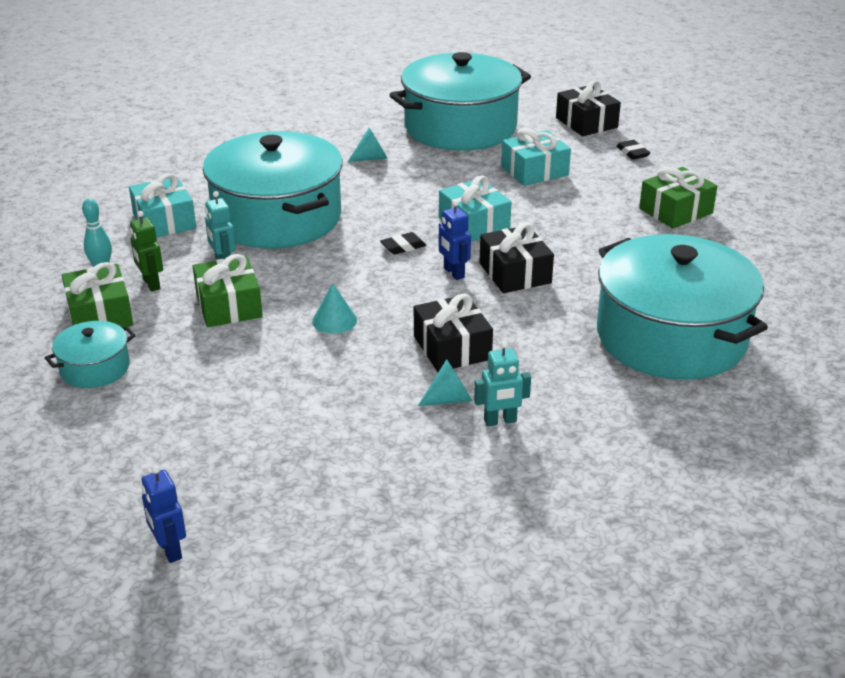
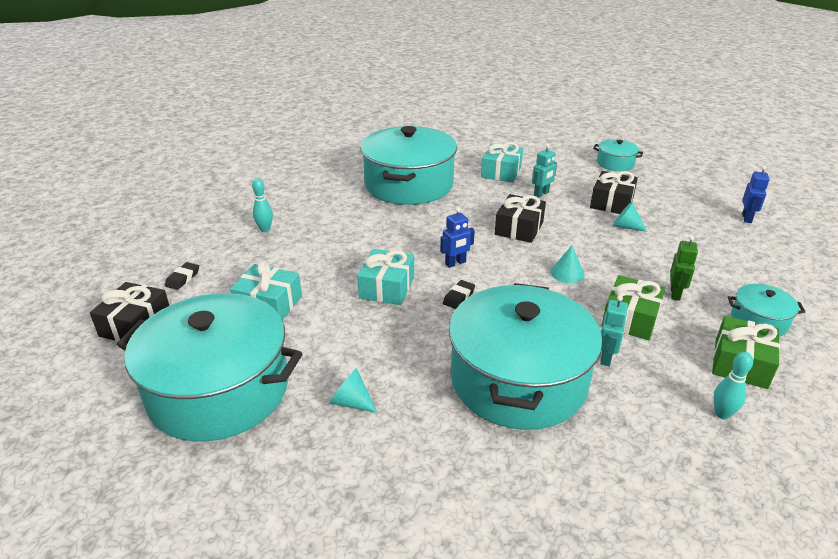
camera: 135 degrees left, 0 degrees up
turquoise gift [129,173,196,237] -> turquoise gift moved to [481,142,523,182]
green robot [130,211,163,291] -> green robot moved to [670,235,698,301]
black eraser [380,232,426,255] -> black eraser turned 75 degrees counterclockwise [443,280,475,309]
turquoise cone [418,359,473,406] -> turquoise cone moved to [613,202,647,232]
blue robot [439,200,471,280] -> blue robot turned 45 degrees clockwise [440,207,475,268]
turquoise robot [474,341,531,426] -> turquoise robot turned 105 degrees clockwise [532,144,557,198]
black gift [479,223,554,293] -> black gift moved to [590,171,638,214]
green gift [639,167,717,229] -> turquoise bowling pin [252,178,273,232]
none -> turquoise pot [593,139,643,171]

